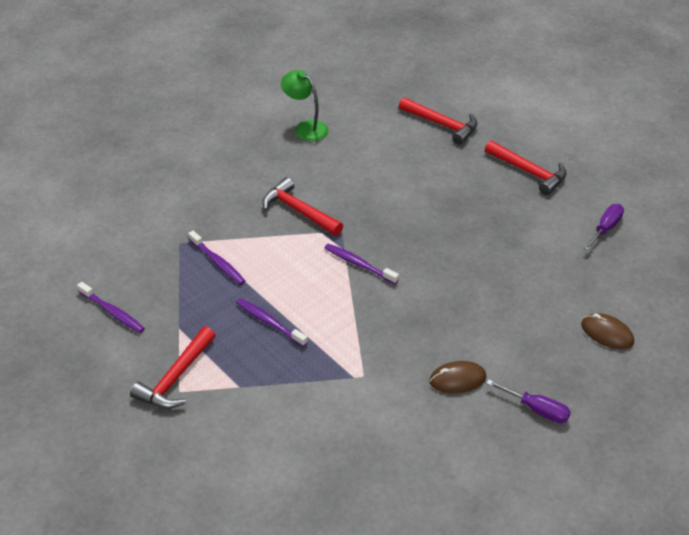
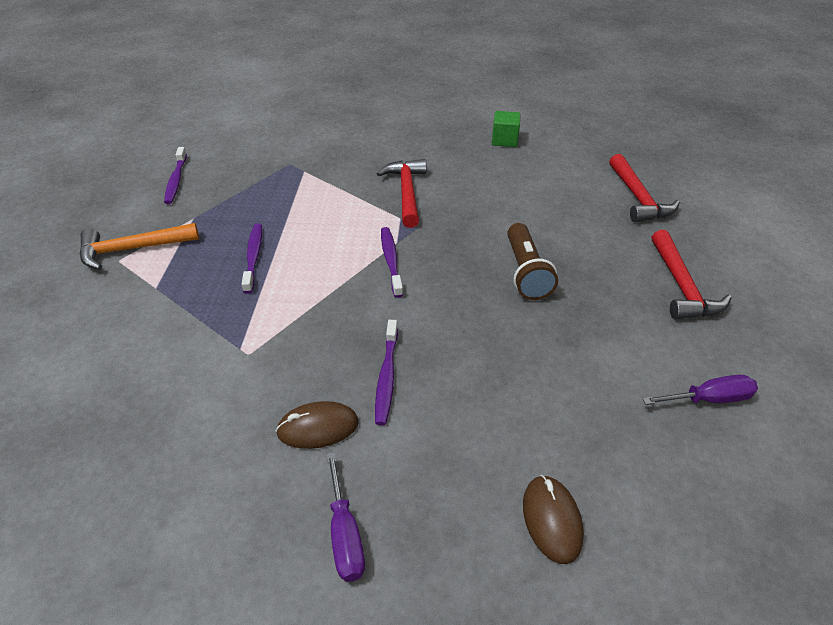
camera: 45 degrees right, 0 degrees up
red hammer [130,326,215,409] -> orange hammer [80,223,199,270]
purple toothbrush [188,231,245,285] -> purple toothbrush moved to [375,320,398,425]
green lamp [281,70,329,141] -> green cube [492,111,521,147]
brown mouse [429,361,486,393] -> brown mouse turned 45 degrees counterclockwise [276,401,359,449]
none -> brown flashlight [507,223,558,300]

